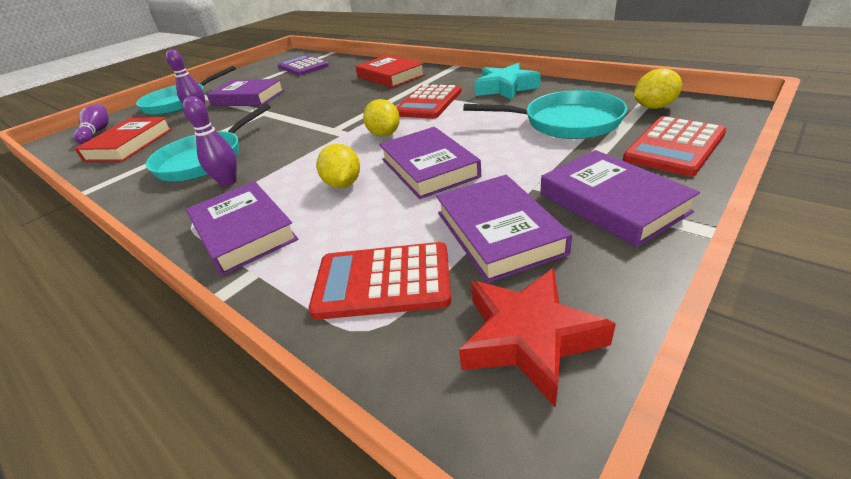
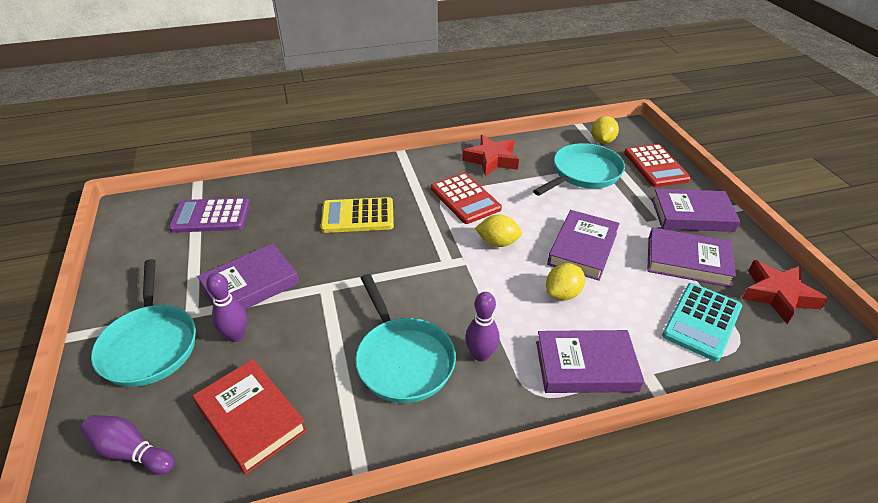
camera: 60 degrees left, 5 degrees up
red calculator [308,242,451,320] -> turquoise calculator [662,283,742,361]
yellow lemon [317,144,360,188] -> yellow lemon turned 60 degrees counterclockwise [546,263,585,300]
red book [355,55,425,88] -> none
purple book [379,127,481,199] -> purple book turned 75 degrees counterclockwise [547,210,620,281]
turquoise star [474,63,541,100] -> red star [462,135,519,176]
none -> yellow calculator [321,197,394,233]

